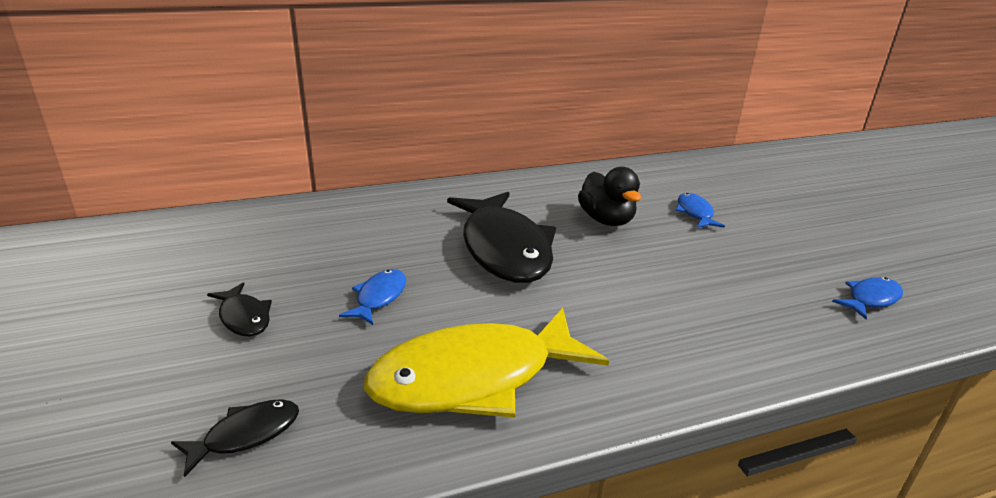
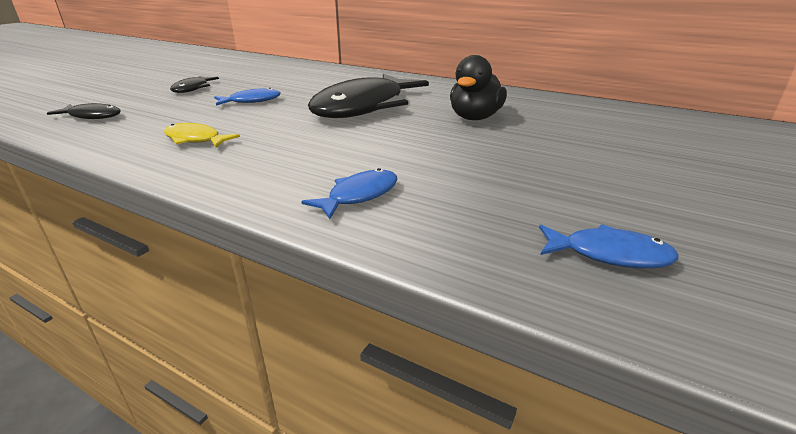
camera: 50 degrees right, 0 degrees up
yellow fish [364,308,609,418] -> yellow fish [164,123,240,148], size x0.44
blue fish [676,193,725,228] -> blue fish moved to [301,168,398,219]

